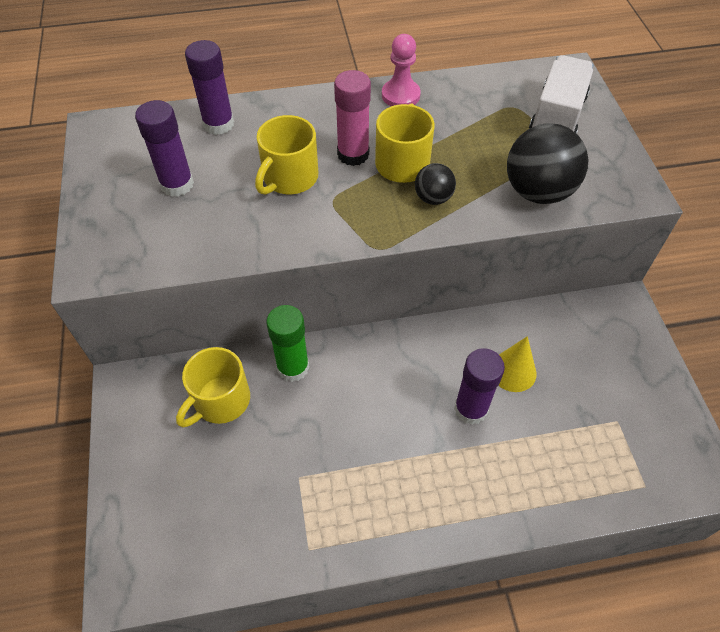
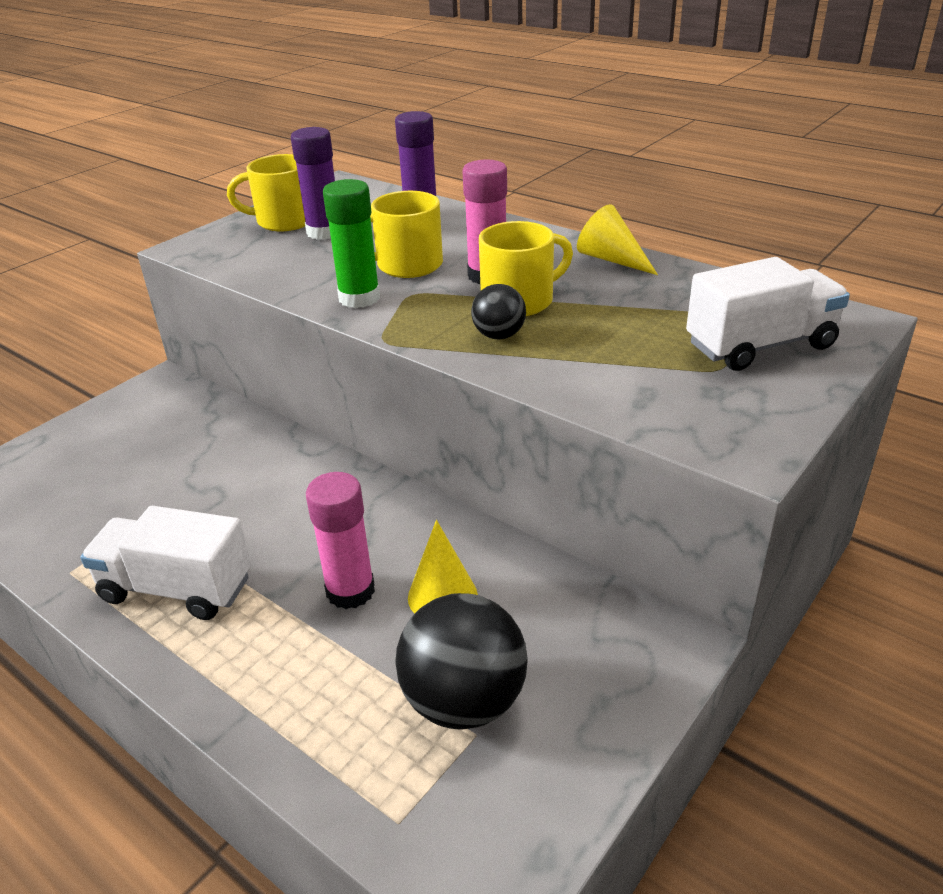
camera: 50 degrees right, 20 degrees down
yellow mug [176,347,250,427] -> yellow mug moved to [227,154,305,231]
green glue stick [266,305,309,382] -> green glue stick moved to [323,179,380,308]
pink pawn [382,34,421,106] -> yellow cone [577,204,658,275]
purple glue stick [454,348,505,425] -> pink glue stick [306,472,375,609]
black ball [507,123,588,204] -> black ball moved to [395,593,527,729]
none -> white truck [80,506,251,620]

